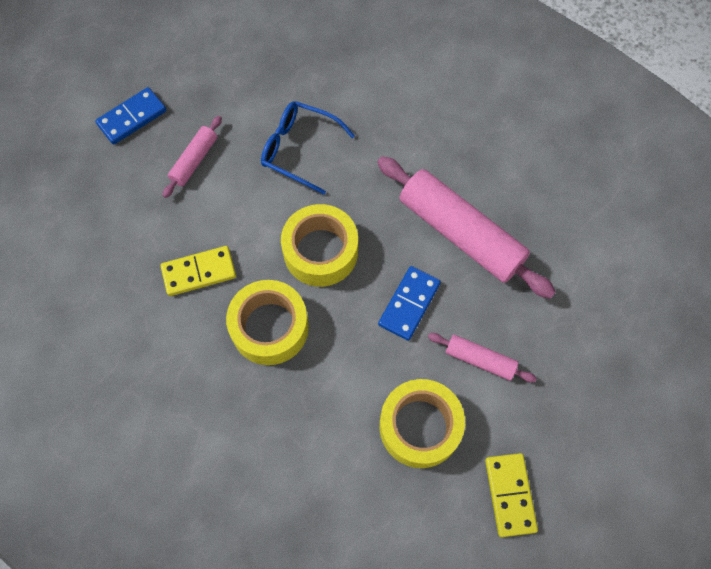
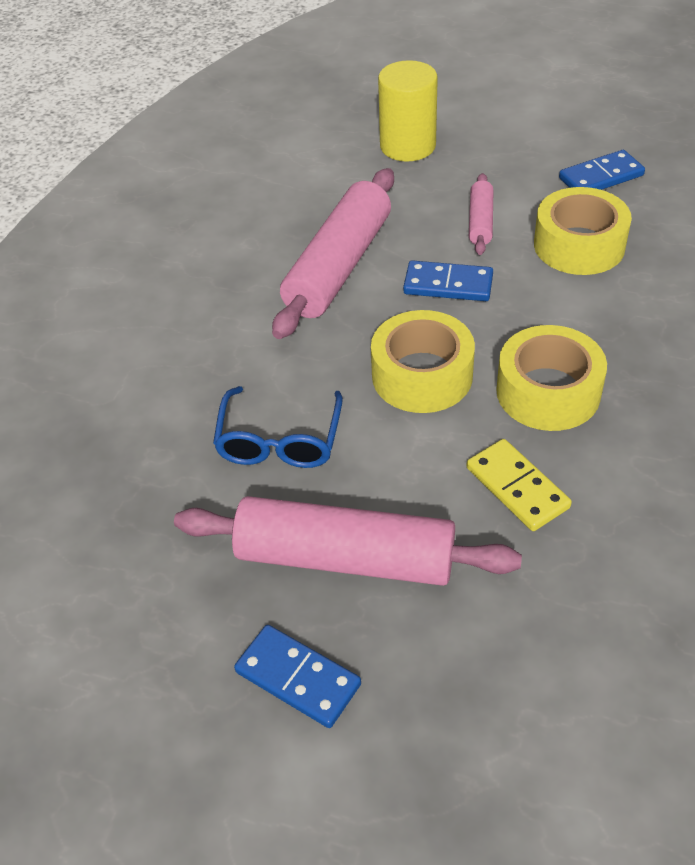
camera: 105 degrees left, 20 degrees down
pink rolling pin [163,116,222,198] -> pink rolling pin [174,496,522,586], size x2.05
yellow domino [485,453,538,537] -> blue domino [559,150,645,190]
none -> yellow cylinder [378,60,438,162]

